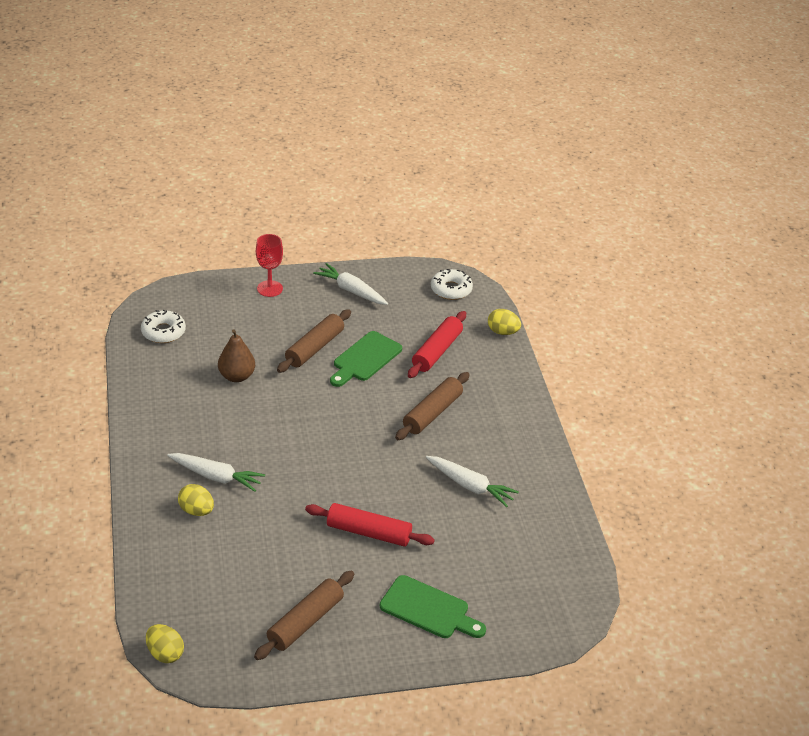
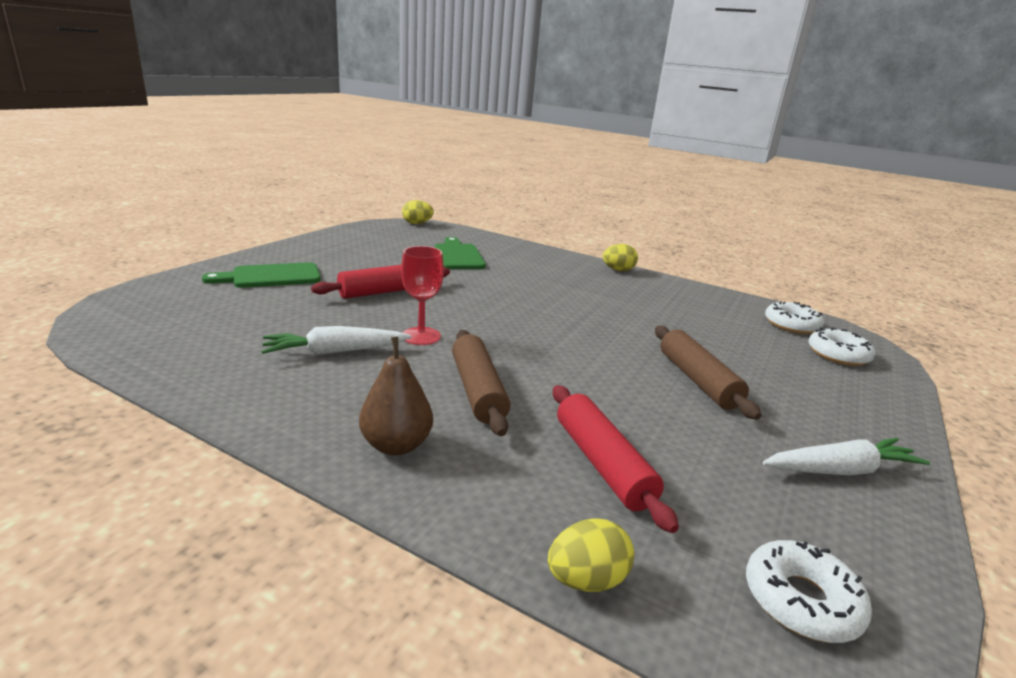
camera: 130 degrees right, 15 degrees down
white carrot [167,453,265,492] -> none
yellow egg [178,484,214,516] -> yellow egg moved to [603,244,638,271]
brown pear [218,329,255,382] -> brown pear moved to [359,337,433,456]
brown rolling pin [254,571,354,660] -> none
red goblet [256,234,283,297] -> red goblet moved to [401,246,444,345]
green cutting board [330,331,402,387] -> green cutting board moved to [435,237,486,269]
none -> white donut [808,327,875,366]

